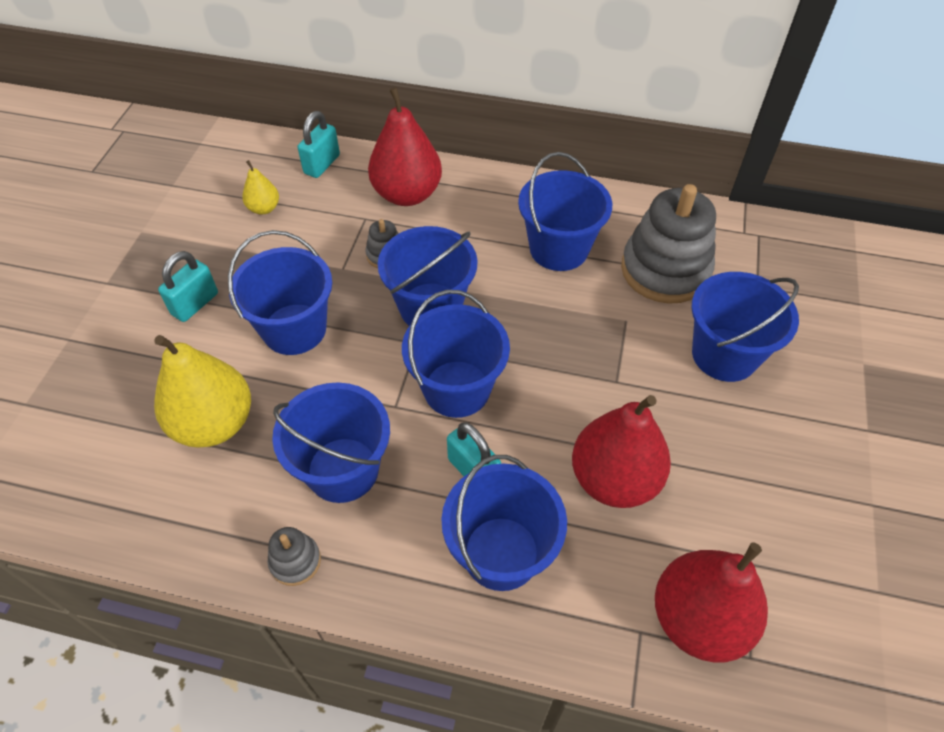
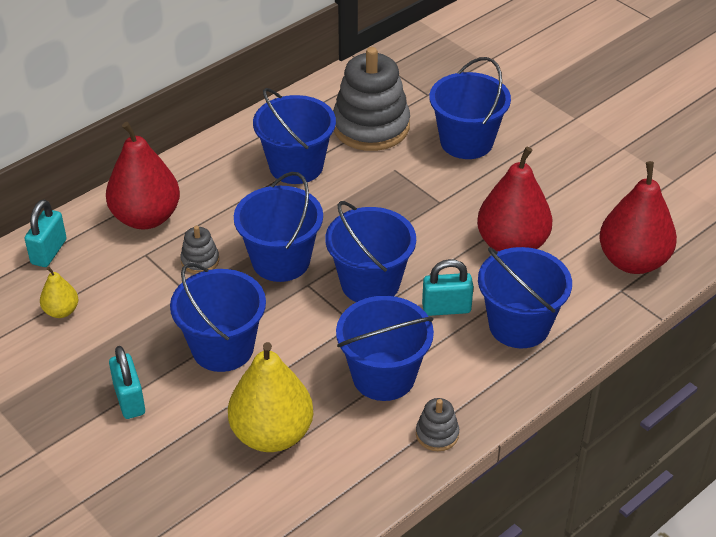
camera: 55 degrees left, 10 degrees down
turquoise padlock [297,111,340,178] -> turquoise padlock turned 45 degrees clockwise [25,200,67,267]

